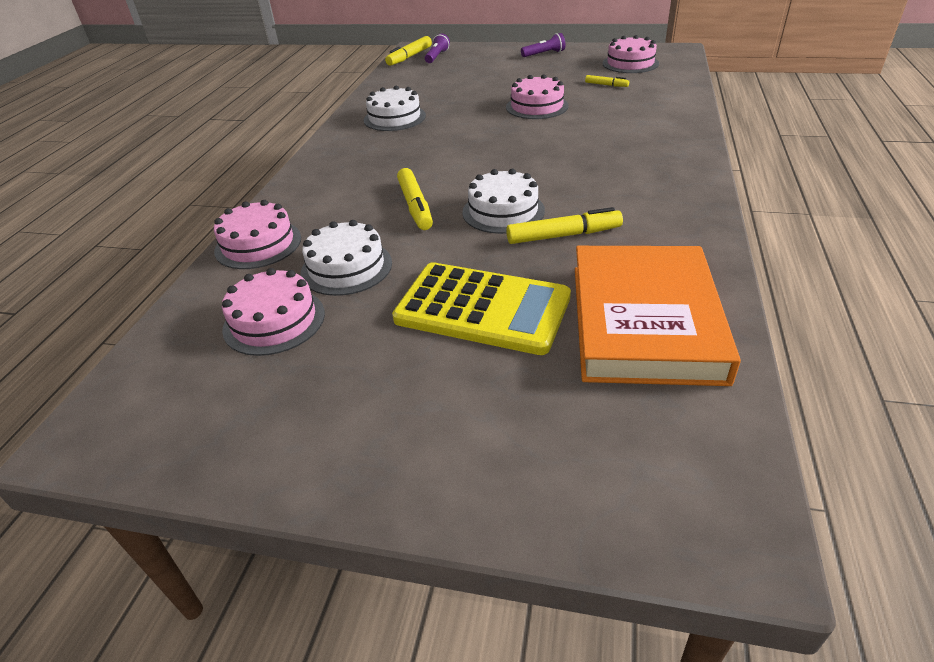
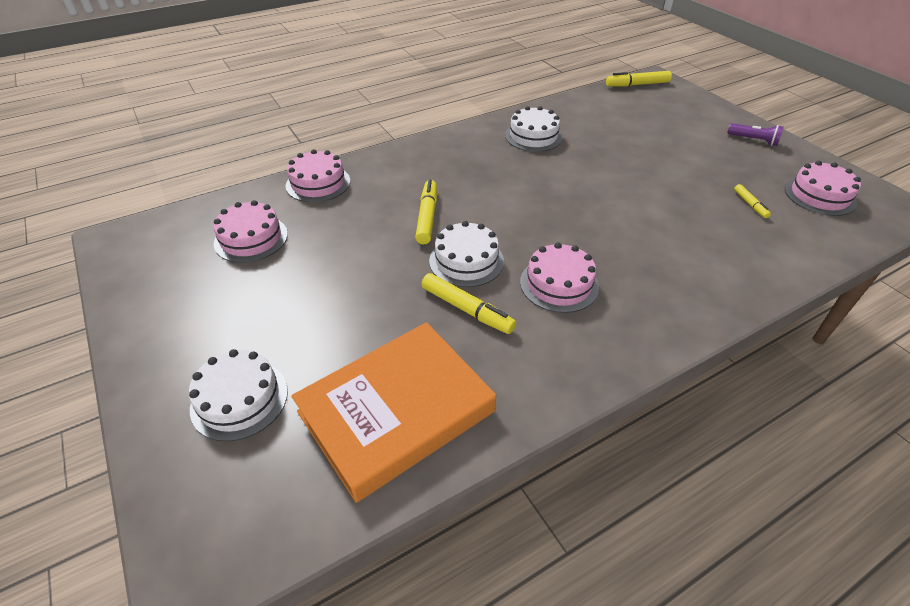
camera: 45 degrees right, 5 degrees up
white cake [301,220,392,296] -> white cake moved to [189,349,288,442]
yellow calculator [392,262,571,355] -> none
yellow marker [397,168,433,230] -> yellow marker turned 150 degrees clockwise [415,179,437,245]
purple flashlight [425,33,450,63] -> none
pink cake [506,74,569,119] -> pink cake moved to [520,242,599,313]

